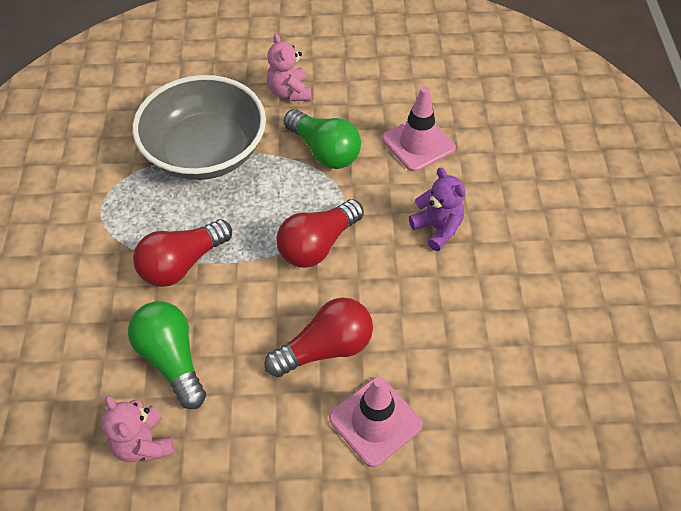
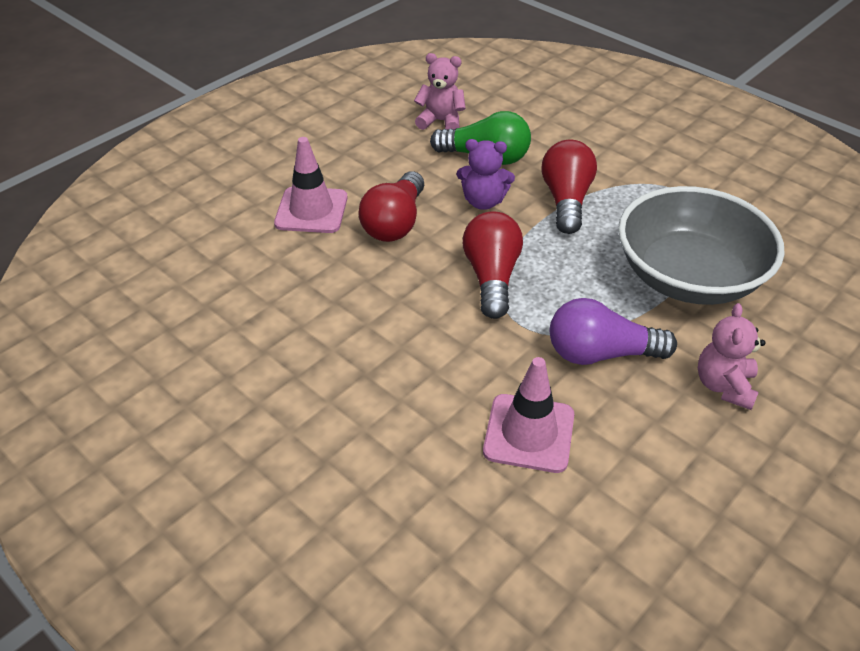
camera: 135 degrees right, 10 degrees down
pink teddy bear [267,33,311,101] -> pink teddy bear turned 105 degrees counterclockwise [698,303,766,410]
green light bulb [284,109,361,169] -> purple light bulb [550,298,677,365]
purple teddy bear [409,168,465,251] -> purple teddy bear moved to [457,139,515,210]

